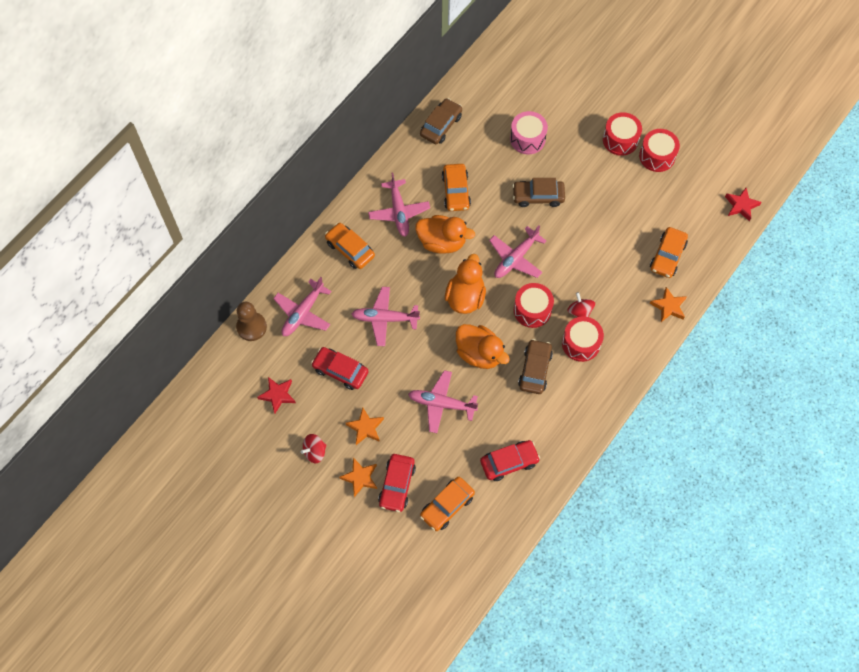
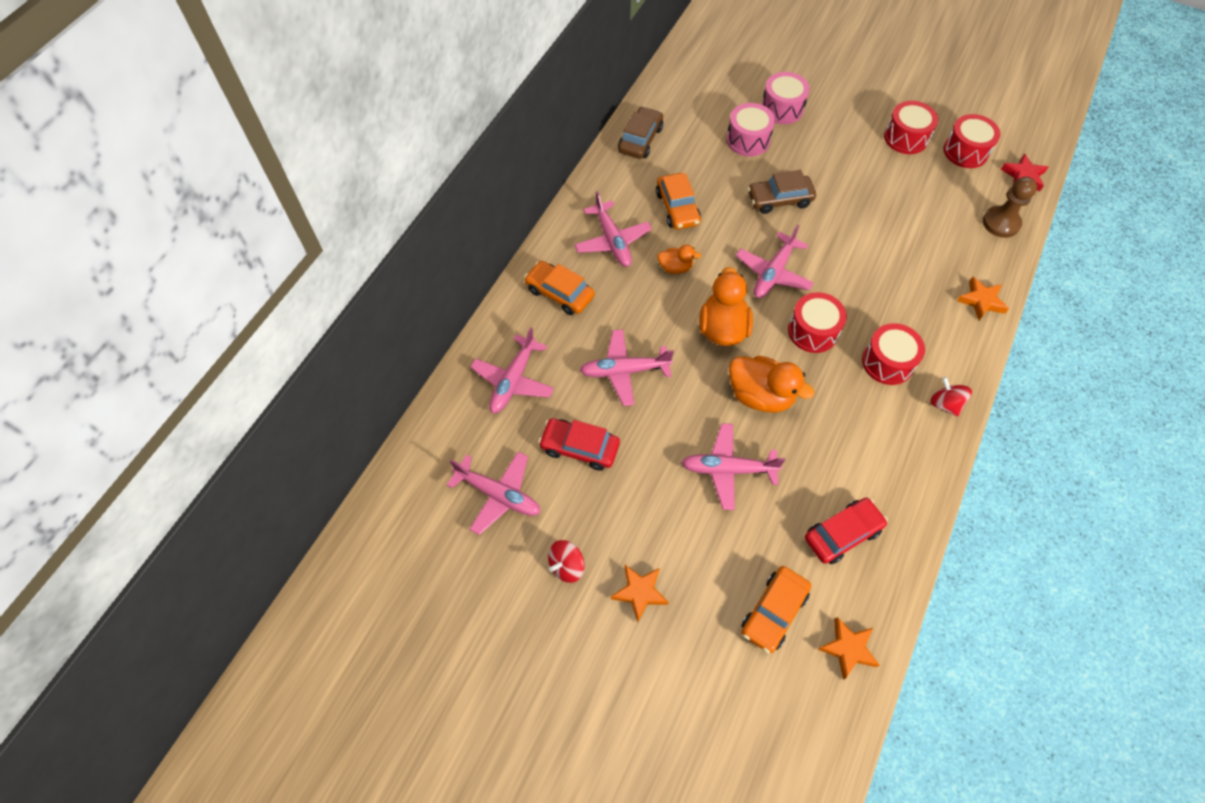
camera: 10 degrees left, 5 degrees down
brown pawn [236,302,267,341] -> brown pawn moved to [983,177,1037,238]
red star [257,377,296,413] -> pink plane [447,451,541,535]
orange star [346,407,384,445] -> orange star moved to [818,617,880,680]
red car [378,454,416,512] -> none
orange duck [415,215,475,253] -> orange duck [657,245,701,274], size x0.55
brown car [518,339,553,394] -> none
red spinning top [567,292,595,317] -> red spinning top moved to [930,377,972,417]
red drum [603,112,642,156] -> red drum moved to [944,114,1000,168]
orange car [650,227,688,278] -> none
none -> pink drum [761,72,810,124]

